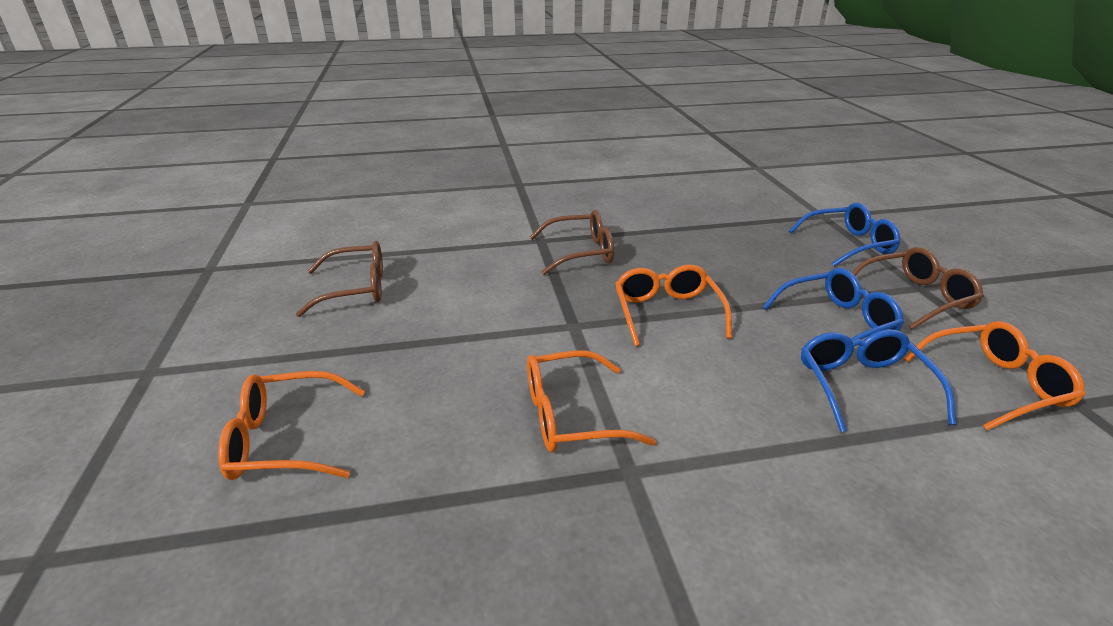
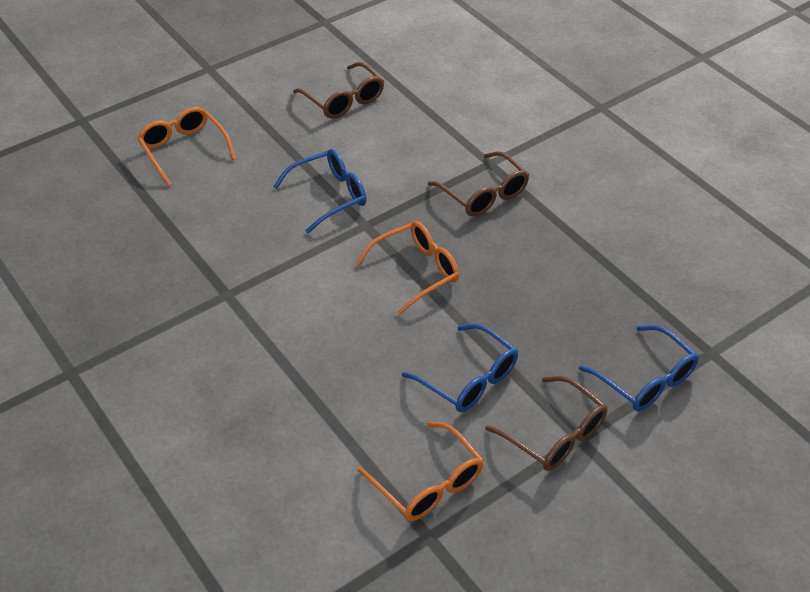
camera: 65 degrees right, 15 degrees up
orange glasses [527,351,656,453] -> none
blue glasses [801,329,956,432] -> blue glasses moved to [273,149,367,233]

